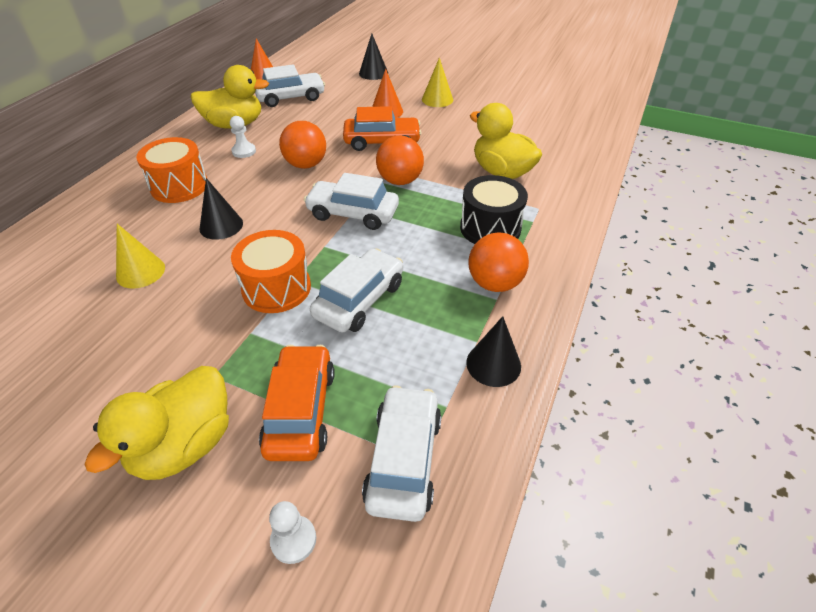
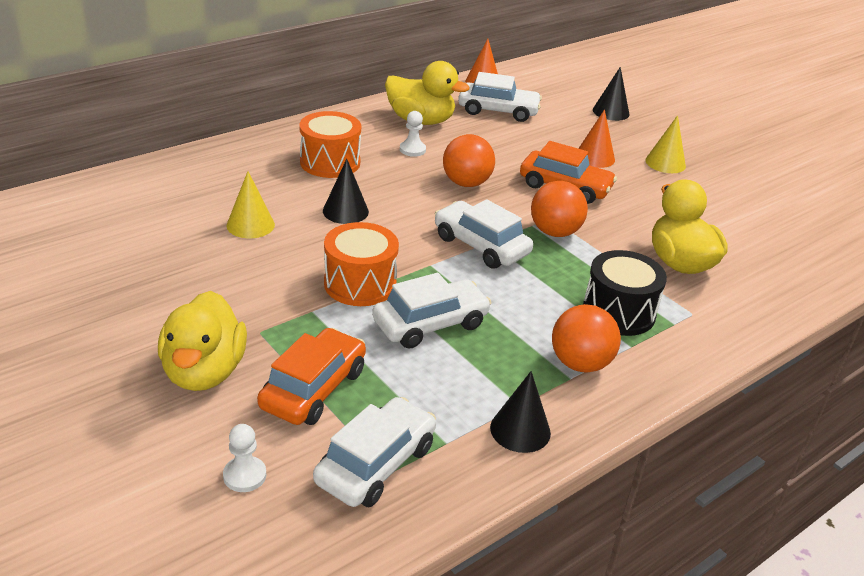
camera: 25 degrees right, 10 degrees down
yellow duck [84,366,229,480] -> yellow duck turned 60 degrees counterclockwise [158,291,247,391]

